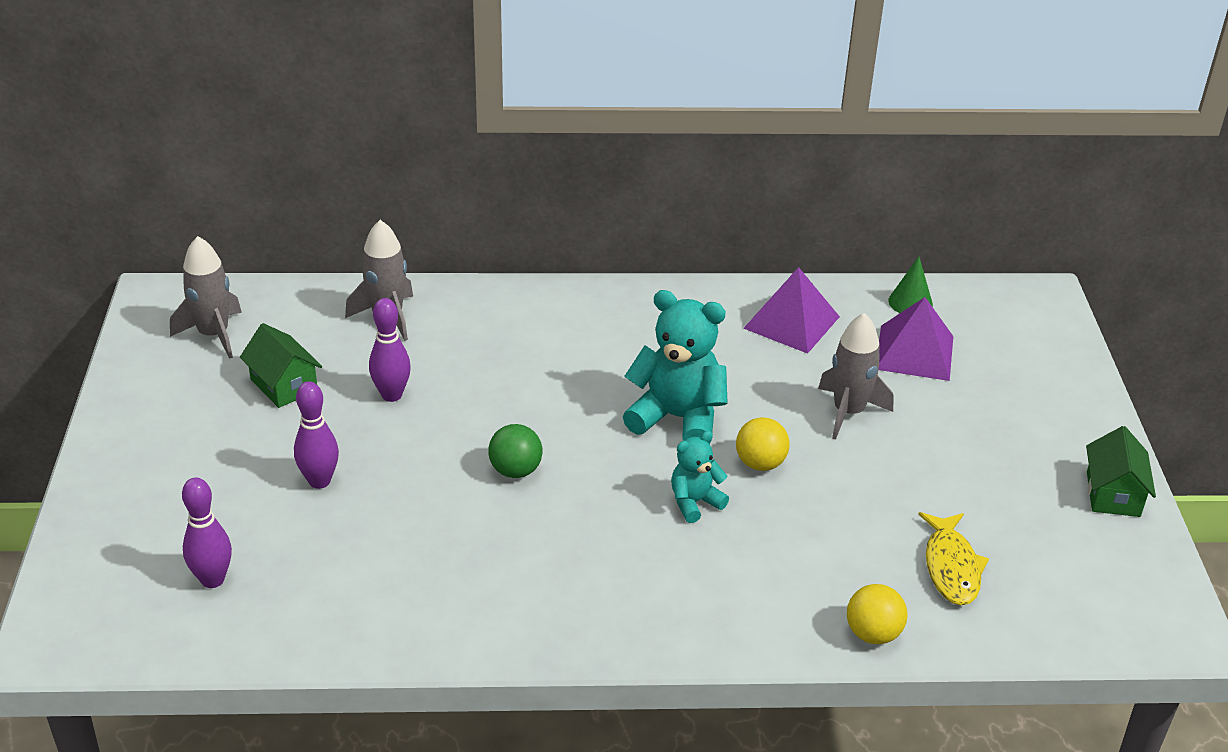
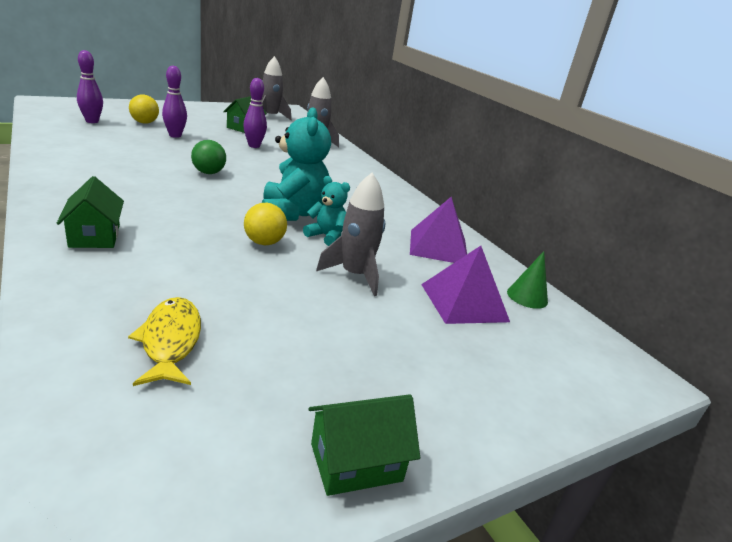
camera: 60 degrees right, 10 degrees down
turquoise teddy bear [671,431,729,523] -> turquoise teddy bear moved to [303,176,350,246]
yellow ball [847,584,907,644] -> yellow ball moved to [129,94,159,124]
yellow fish [918,512,989,605] -> yellow fish turned 105 degrees clockwise [128,297,201,386]
none -> green house [57,176,124,248]

